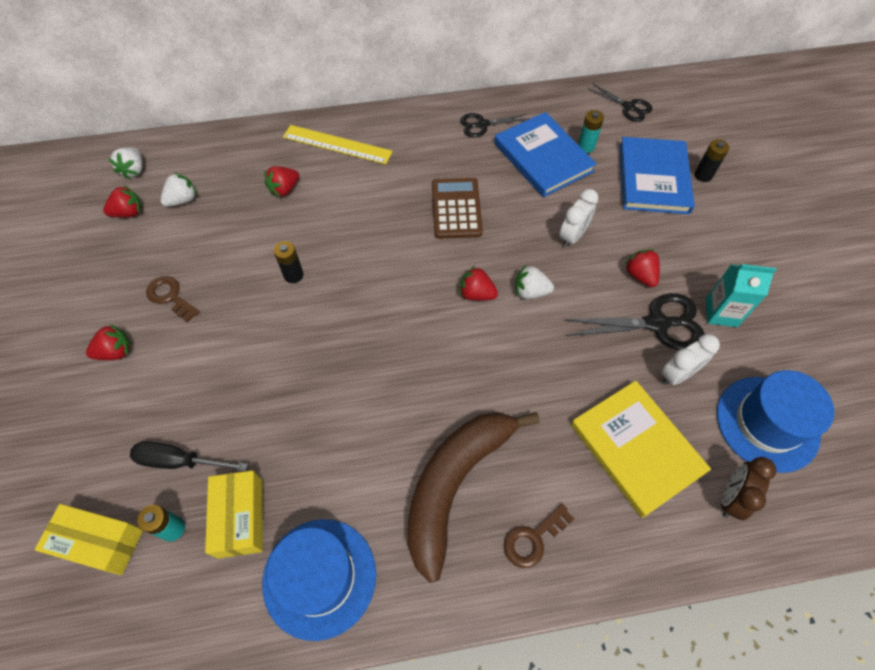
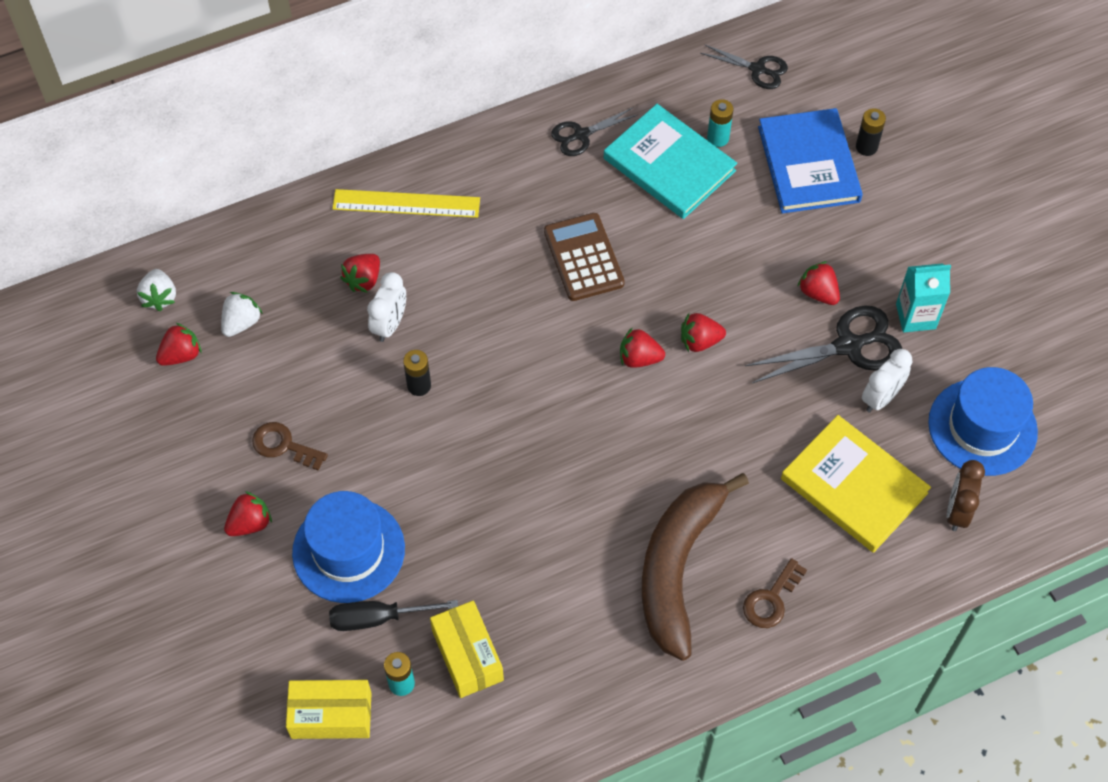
camera: 15 degrees left, 0 degrees up
blue hat [262,519,376,641] -> blue hat moved to [292,491,405,603]
blue book [494,112,597,197] -> turquoise book [604,104,737,219]
white strawberry [515,265,554,299] -> red strawberry [681,313,726,352]
white clock [559,189,598,248] -> white clock moved to [367,272,406,342]

